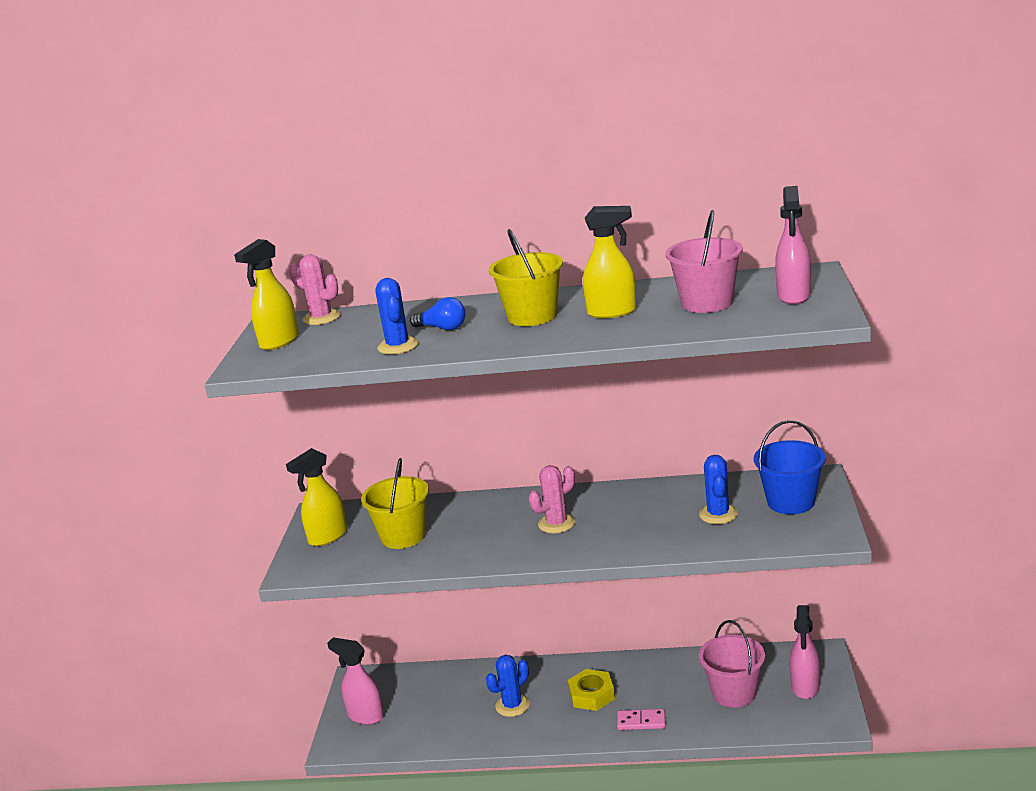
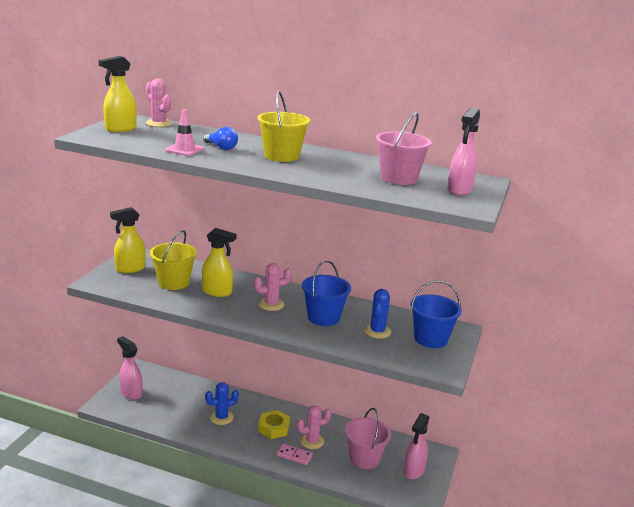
camera: 10 degrees right, 0 degrees up
blue cactus [375,278,419,354] -> pink traffic cone [165,109,204,156]
yellow spray bottle [583,206,636,319] -> yellow spray bottle moved to [202,228,237,297]
none -> pink cactus [297,405,331,449]
none -> blue bucket [302,260,351,326]

